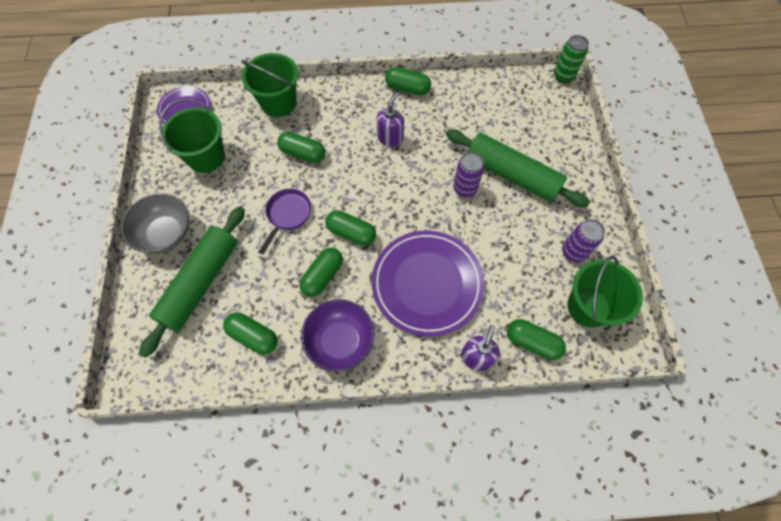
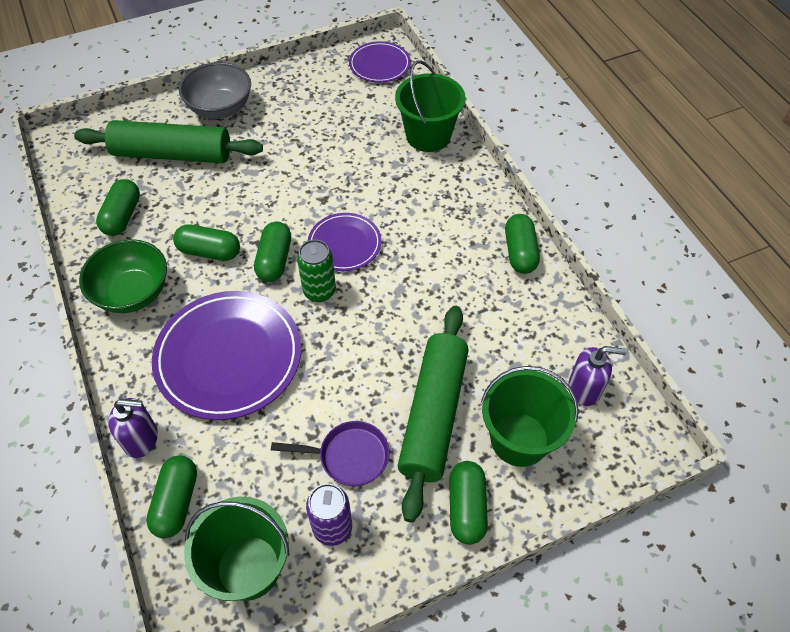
camera: 70 degrees right, 10 degrees down
green bucket [159,99,225,173] -> green bucket moved to [481,366,579,467]
purple pan [258,189,311,254] -> purple pan moved to [271,421,390,486]
green capsule [277,132,325,163] -> green capsule moved to [449,461,488,545]
purple bowl [301,299,375,372] -> green bowl [79,239,167,313]
purple soap dispenser [377,92,404,147] -> purple soap dispenser moved to [568,346,627,406]
purple can [453,152,484,197] -> none
green can [554,35,589,83] -> green can moved to [297,240,336,302]
none -> purple plate [308,213,381,271]

